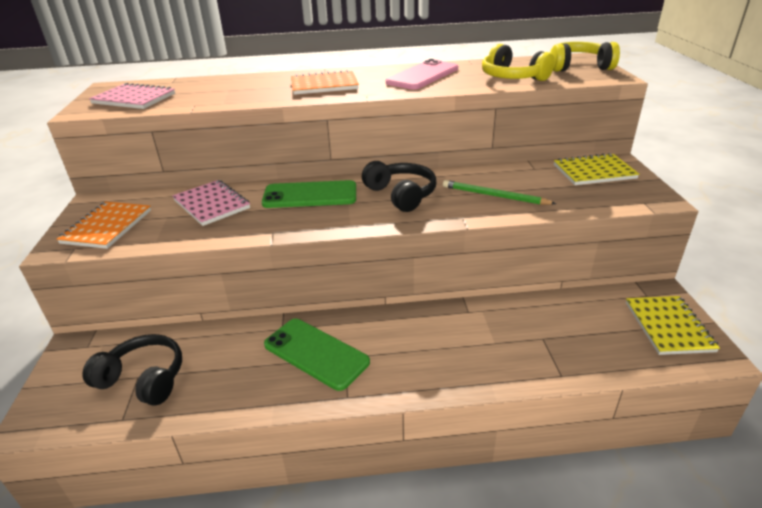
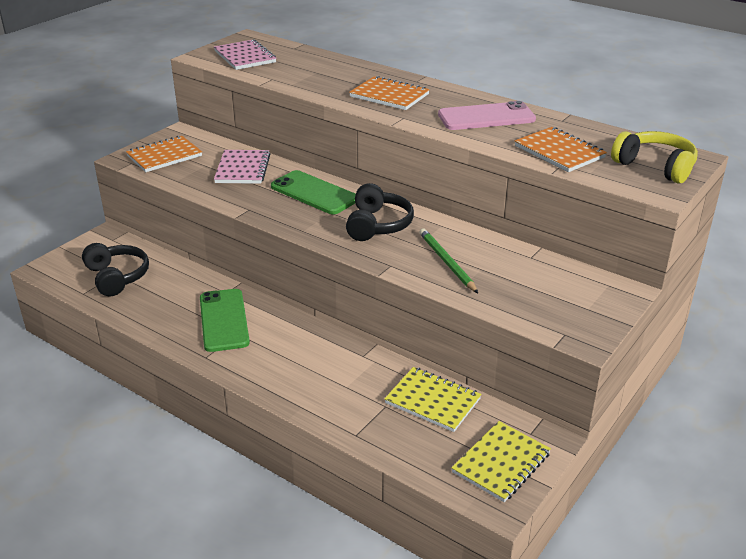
camera: 40 degrees right, 0 degrees up
yellow headphones [482,44,554,81] -> orange notebook [515,127,607,172]
yellow notebook [554,153,640,185] -> yellow notebook moved to [384,367,481,432]

